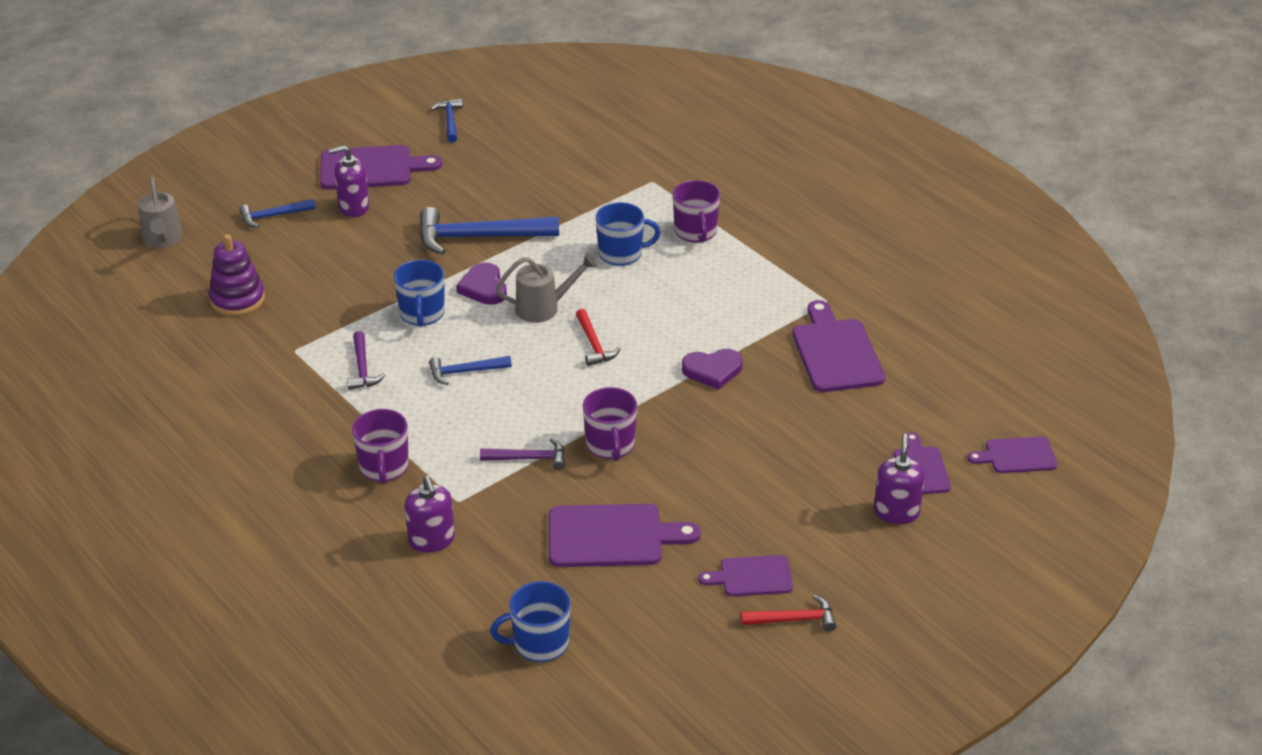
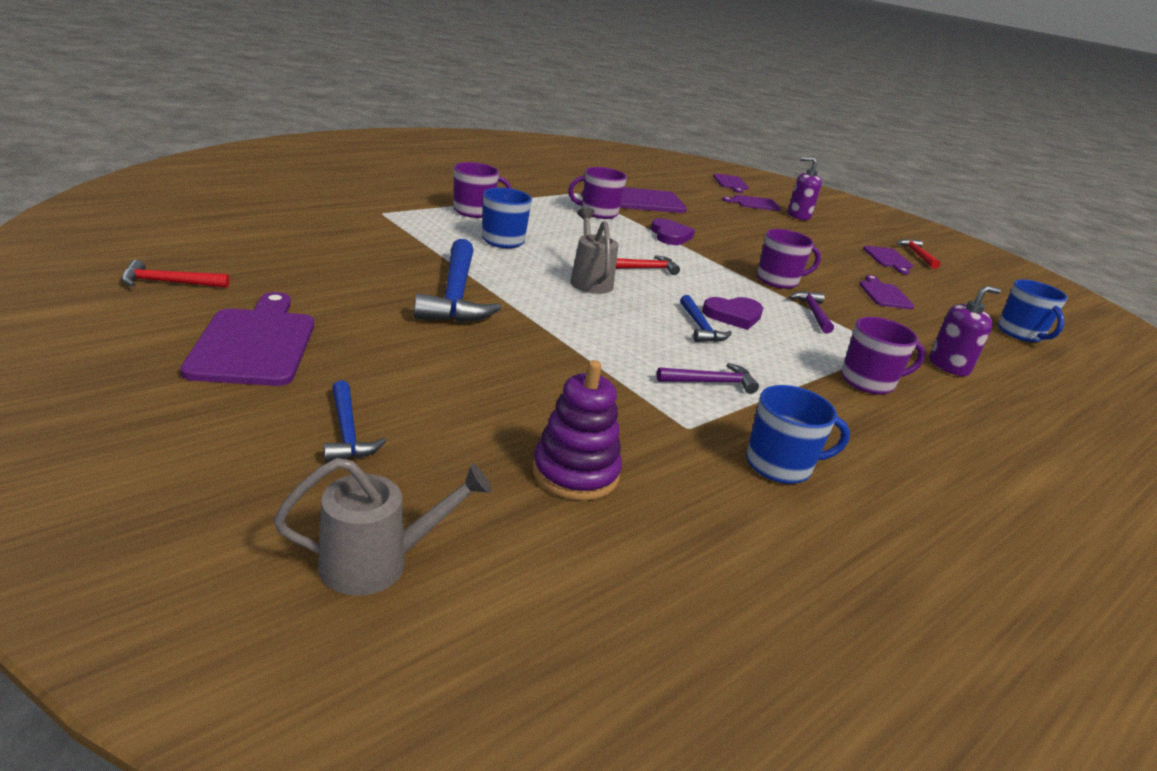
camera: 95 degrees left, 10 degrees down
purple soap dispenser [329,145,369,217] -> none
blue mug [394,260,445,327] -> blue mug moved to [746,385,850,484]
blue hammer [431,99,463,143] -> red hammer [121,260,229,288]
purple heart [456,262,507,305] -> purple heart moved to [702,297,763,330]
purple cutting board [549,504,701,567] -> purple cutting board [859,275,914,309], size x0.60
none -> purple mug [568,167,627,219]

